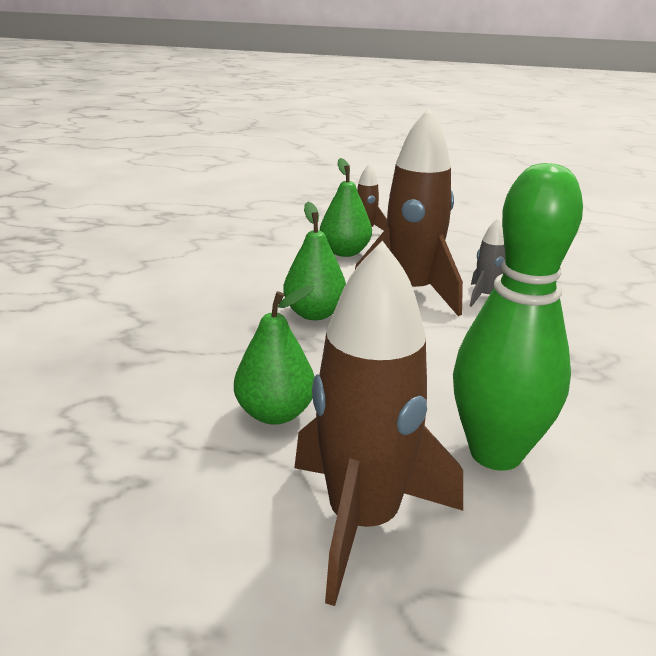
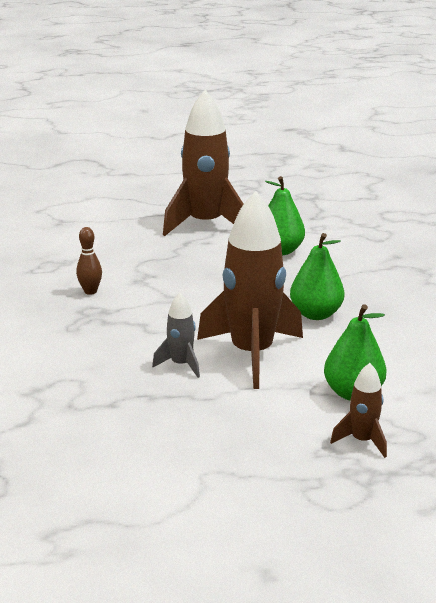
camera: 160 degrees right, 0 degrees up
green bowling pin [453,163,583,471] -> none
none -> brown bowling pin [76,227,102,295]

